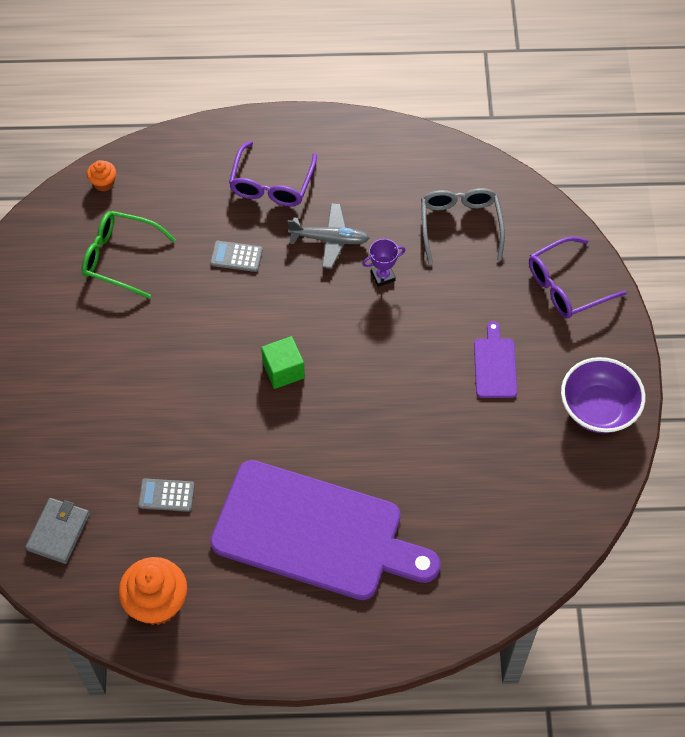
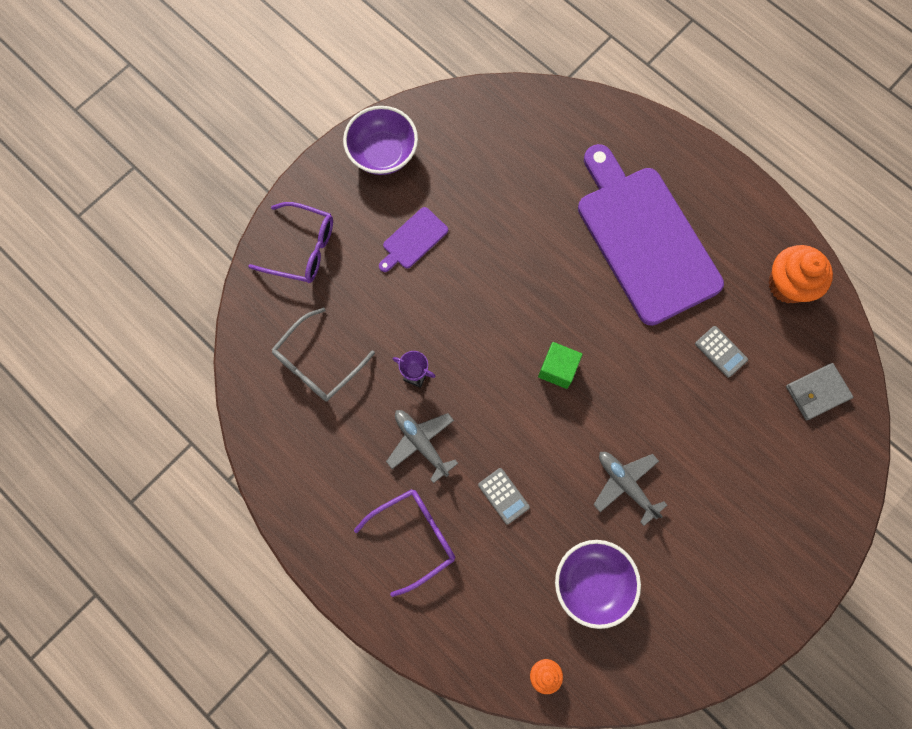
camera: 135 degrees left, 15 degrees up
green glasses [82,211,176,298] -> purple bowl [555,540,641,629]
none -> grey plane [594,452,667,526]

